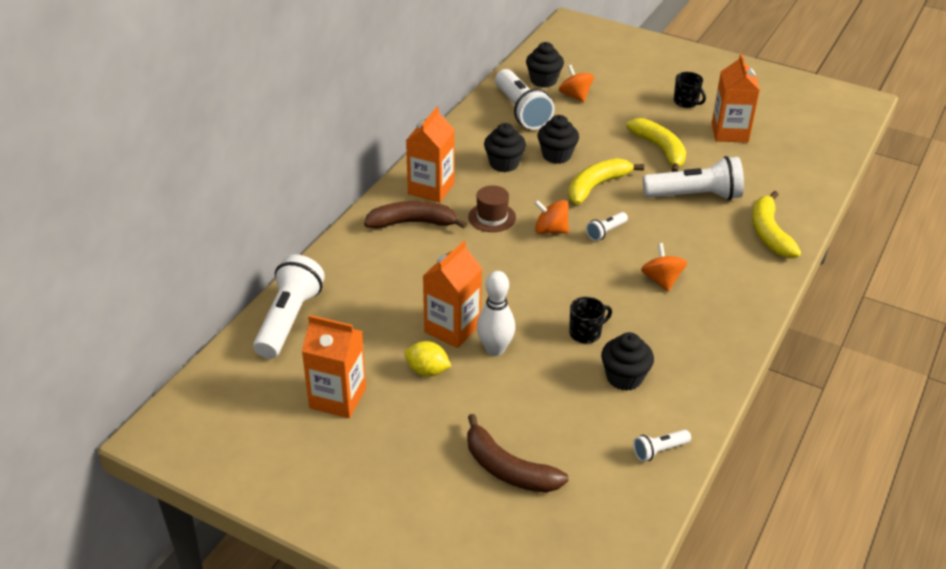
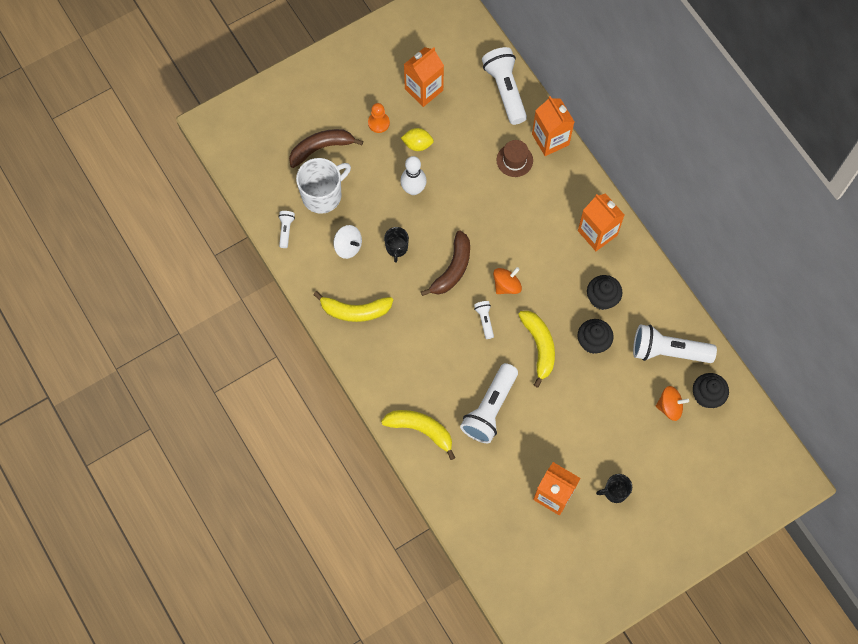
camera: 120 degrees right, 30 degrees up
white flashlight [253,255,325,359] -> white flashlight turned 150 degrees counterclockwise [482,47,527,125]
brown banana [364,201,467,229] -> brown banana moved to [421,230,470,296]
yellow lemon [405,341,451,377] -> yellow lemon turned 45 degrees clockwise [401,128,434,151]
orange carton [423,241,482,348] -> orange carton moved to [532,96,574,156]
brown hat [468,185,516,232] -> brown hat moved to [496,140,533,177]
black cupcake [601,332,654,391] -> white spinning top [333,225,362,259]
yellow banana [626,118,686,172] -> yellow banana moved to [313,291,393,322]
orange spinning top [641,243,687,291] -> none
none -> white mug [296,158,351,214]
none -> orange pawn [368,103,390,133]

